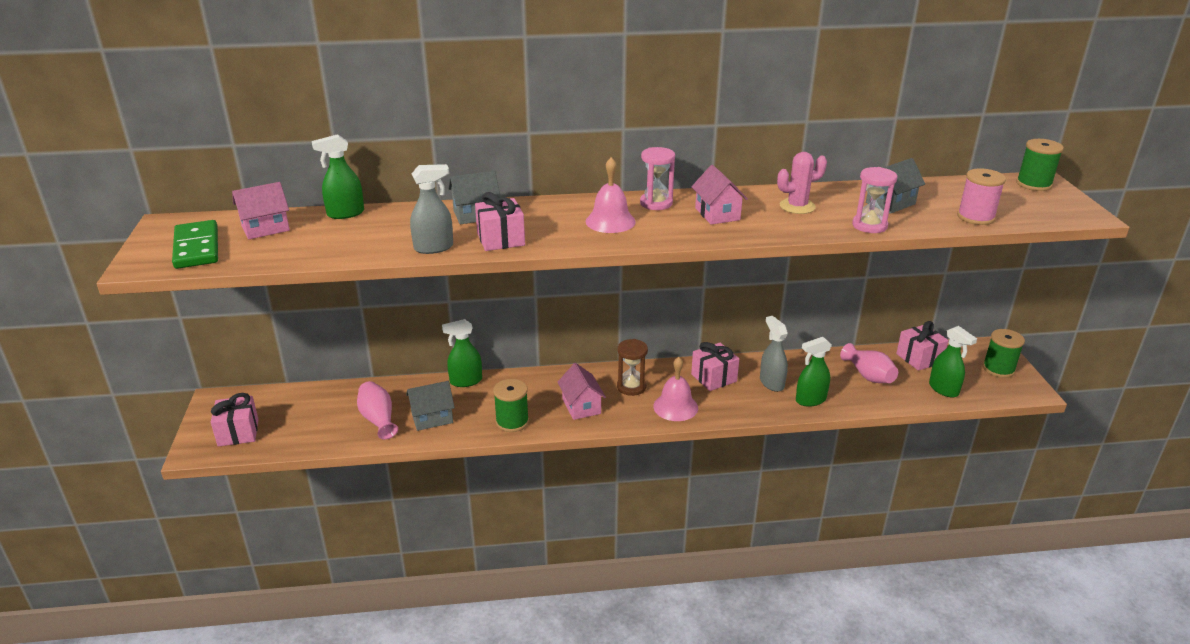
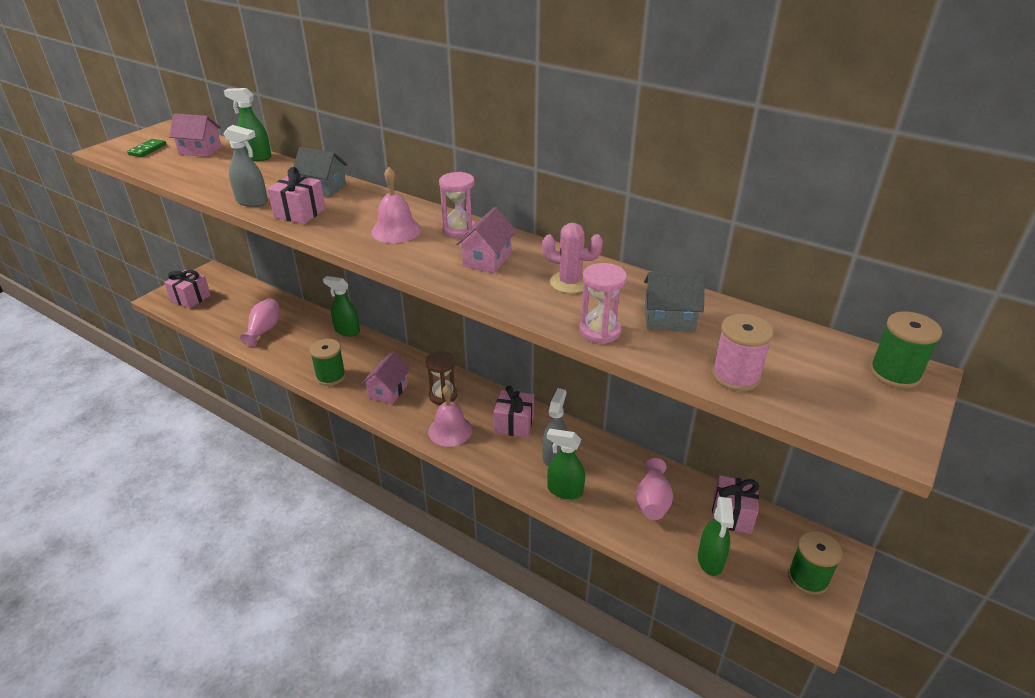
camera: 40 degrees right, 5 degrees up
green domino [172,220,218,269] -> green domino [127,139,166,157], size x0.57
grey house [406,381,455,431] -> none

